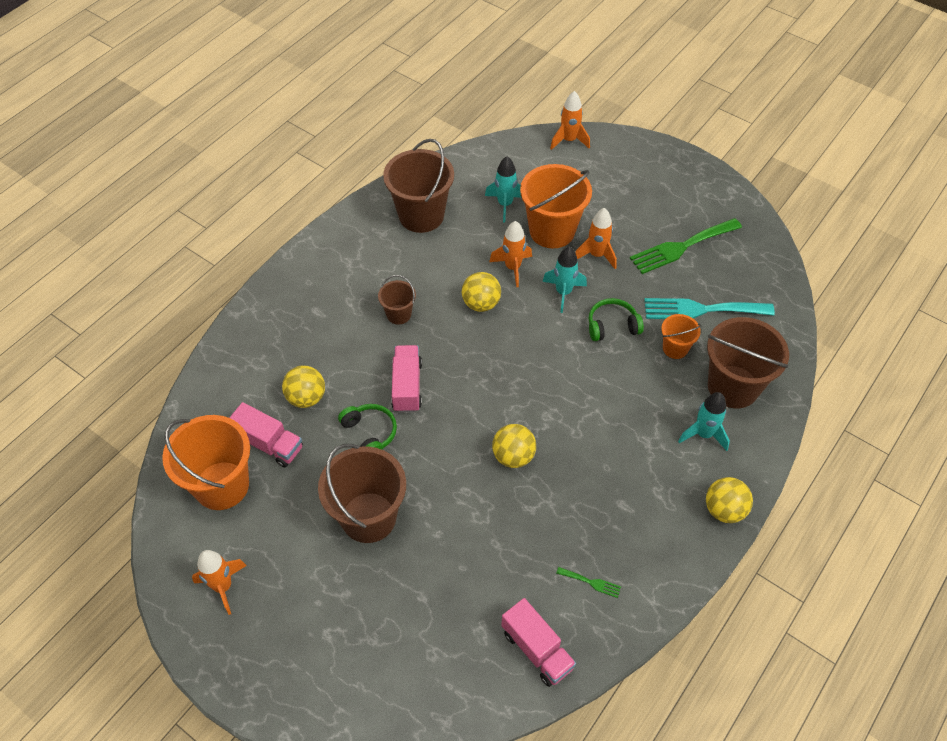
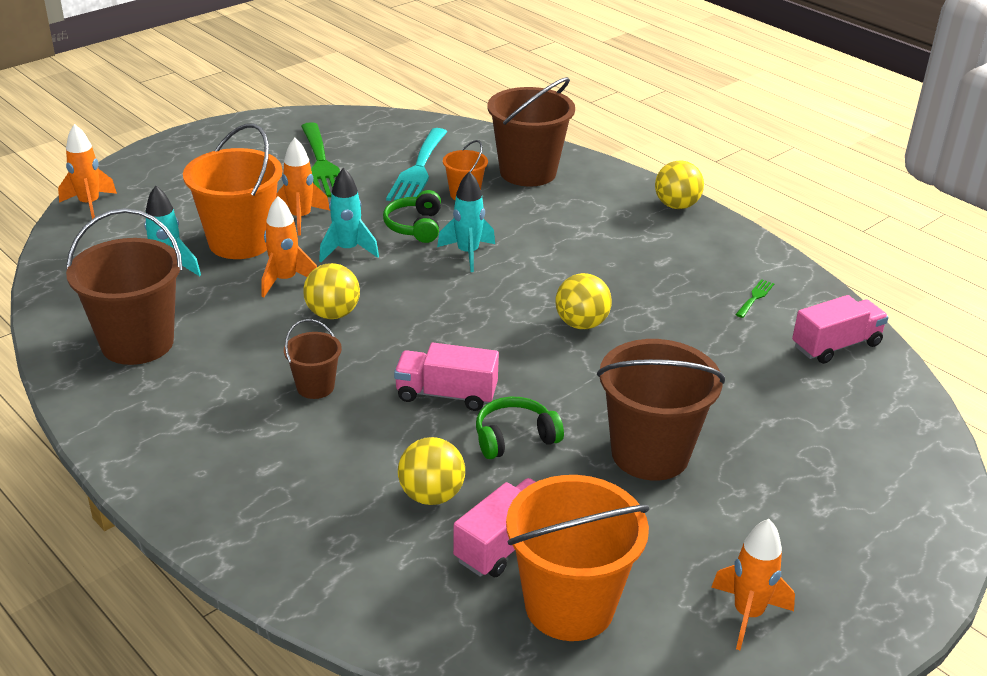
camera: 80 degrees left, 20 degrees down
turquoise rocket [678,392,730,451] -> turquoise rocket moved to [437,171,495,272]

